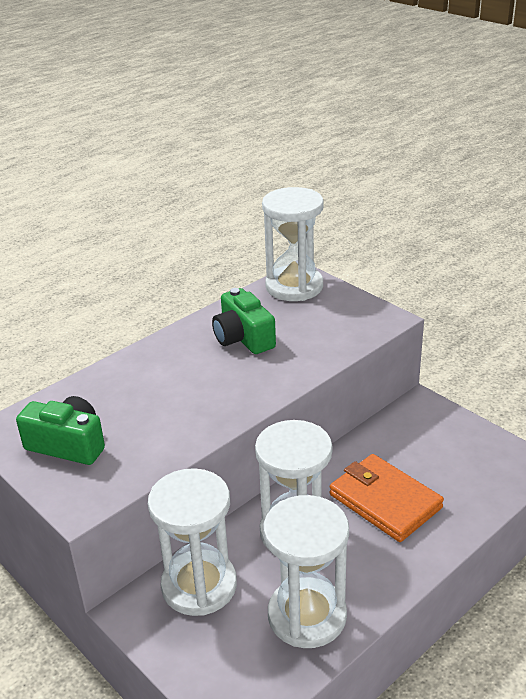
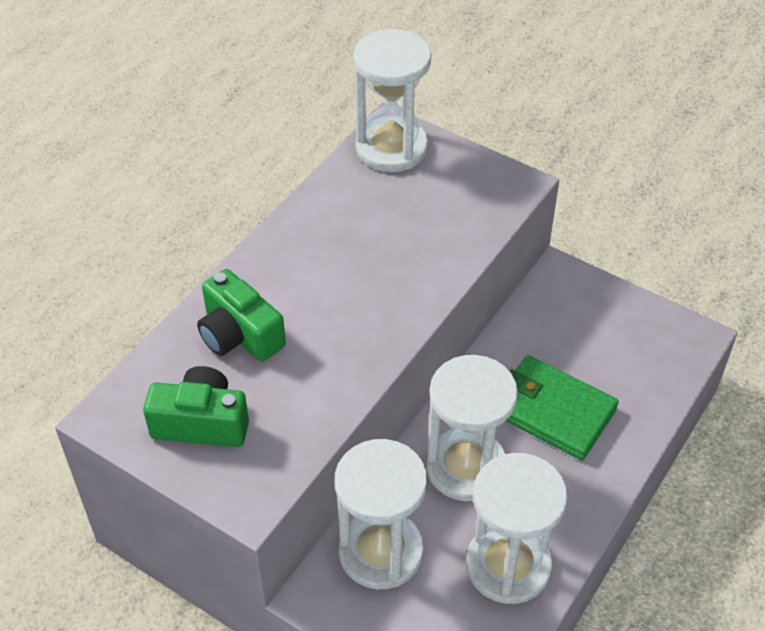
camera: 15 degrees left, 15 degrees up
green camera [212,288,276,354] -> green camera moved to [197,269,286,362]
orange wallet [330,454,444,542] -> green wallet [506,355,619,460]

